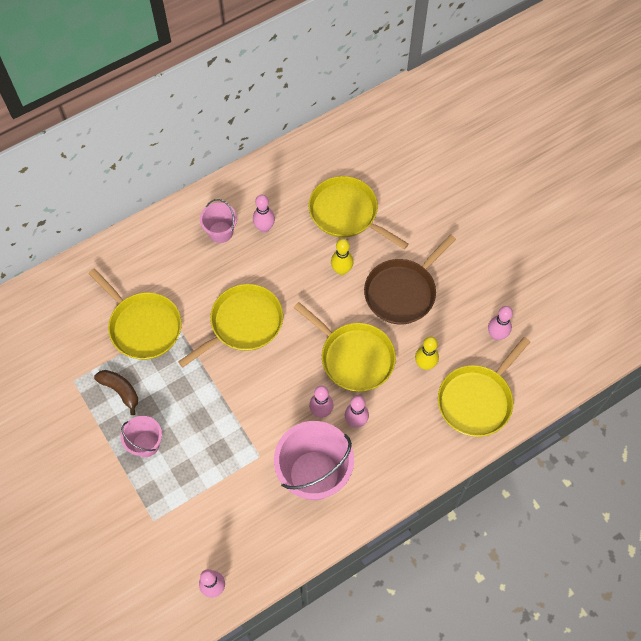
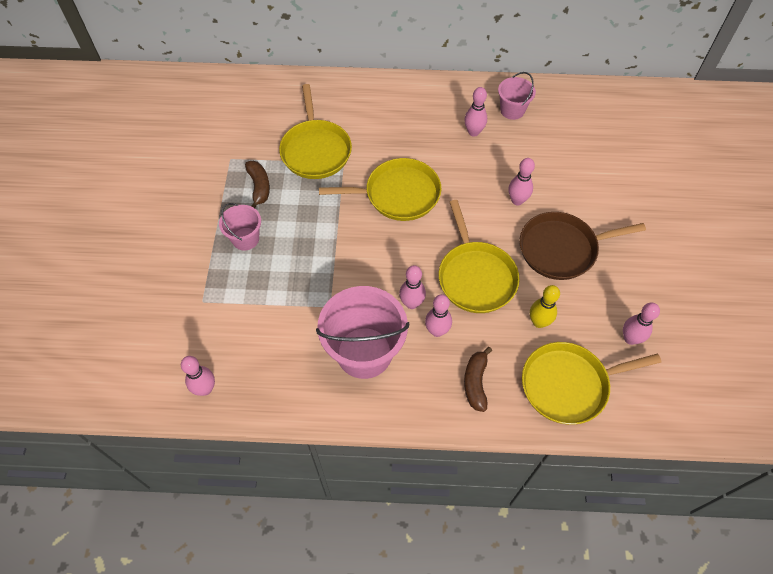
camera: 35 degrees right, 5 degrees down
pink bucket [200,199,237,243] -> pink bucket moved to [498,72,536,120]
yellow pan [309,176,409,249] -> none
yellow bowling pin [331,239,354,275] -> pink bowling pin [509,158,535,205]
none -> brown banana [464,347,492,412]

